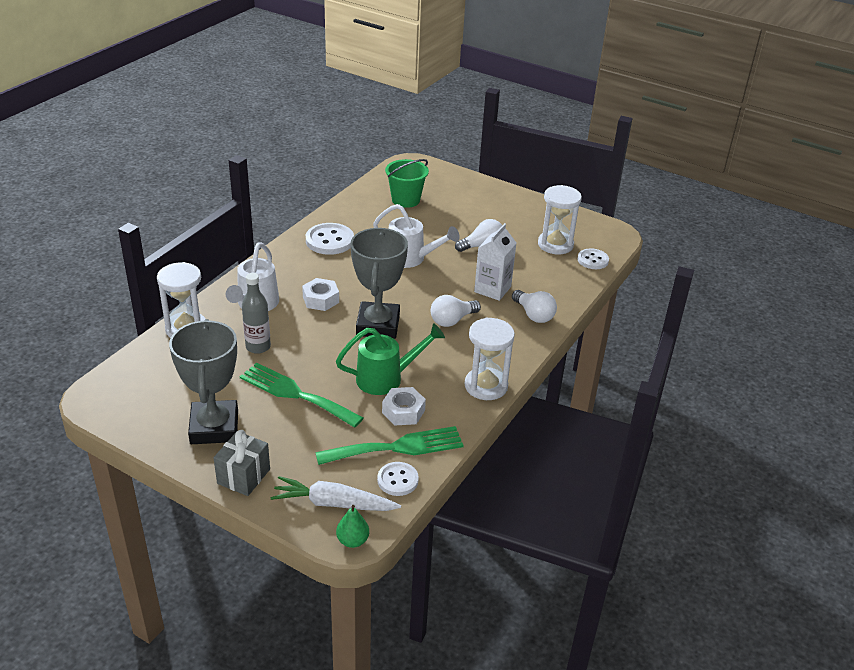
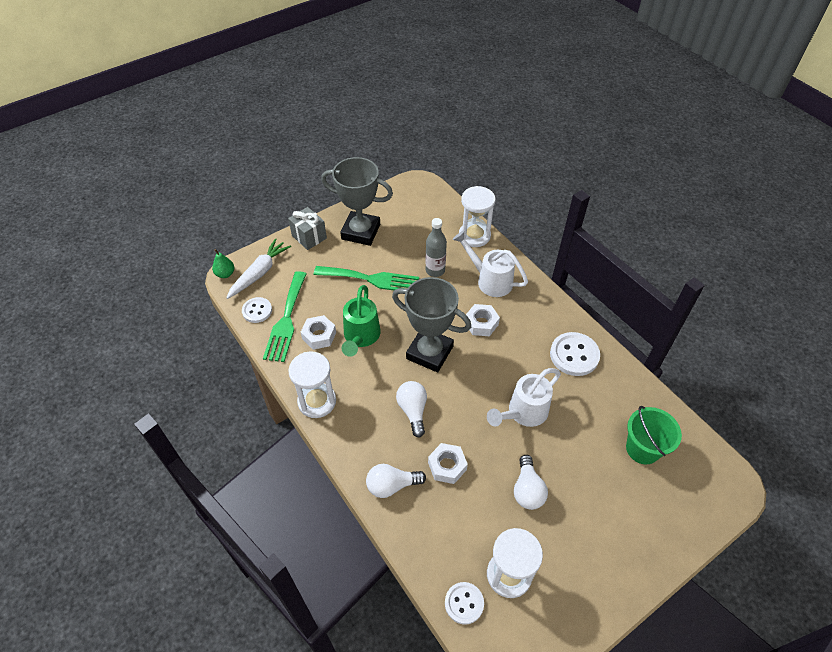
camera: 115 degrees right, 15 degrees up
green fork [240,362,363,428] -> green fork turned 45 degrees clockwise [314,266,419,290]
white carton [474,223,516,301] -> white nut [428,443,468,484]

